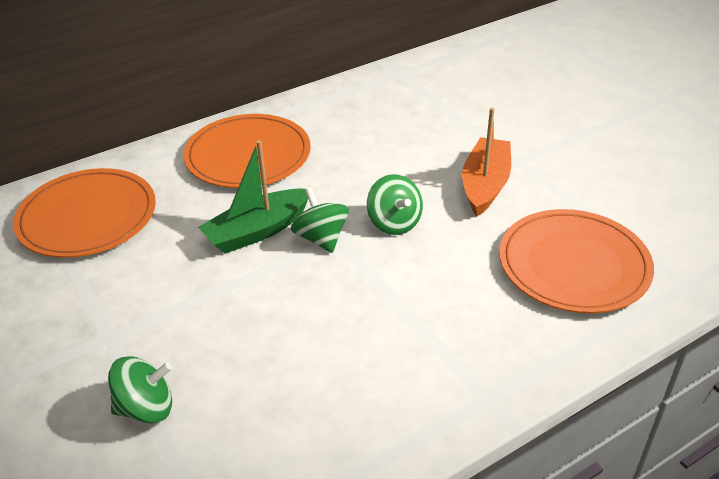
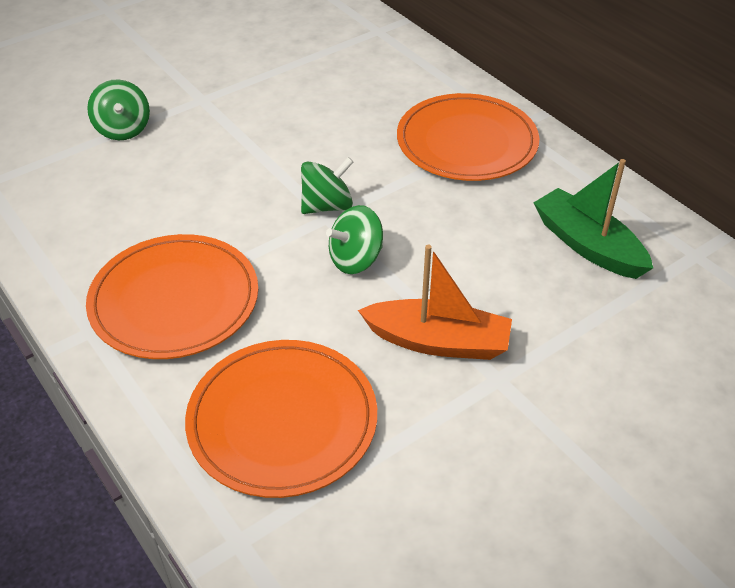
camera: 85 degrees right, 5 degrees up
orange plate [13,168,156,258] -> orange plate moved to [86,234,258,359]
green boat [198,140,308,254] -> green boat moved to [534,159,653,279]

